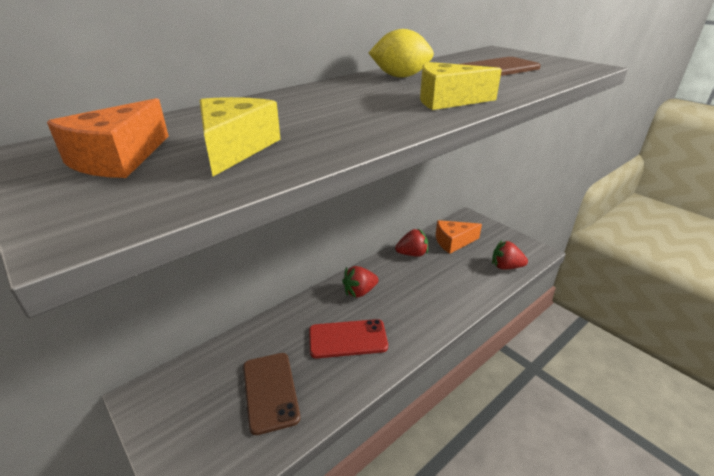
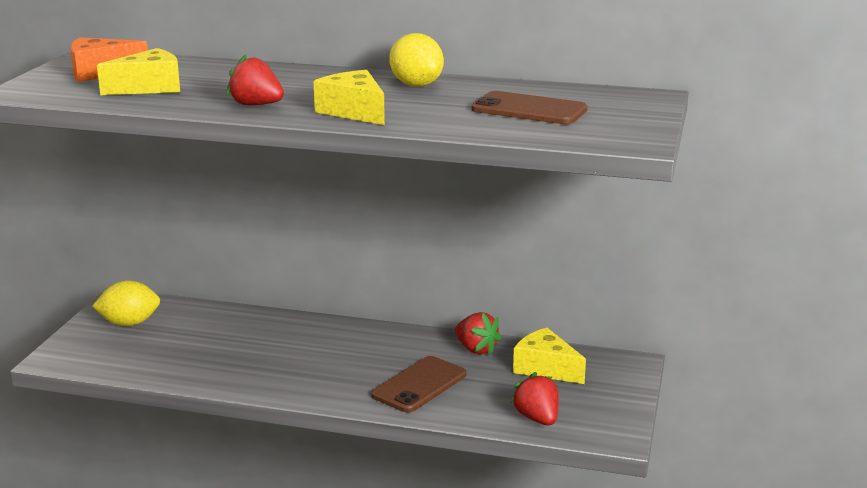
camera: 55 degrees right, 10 degrees down
brown phone [243,353,301,435] -> brown phone moved to [371,356,466,413]
red phone [309,319,388,358] -> none
red strawberry [342,266,379,298] -> red strawberry moved to [227,54,284,105]
orange cheese [436,220,482,254] -> yellow cheese [513,328,586,384]
none -> yellow lemon [92,280,160,326]

